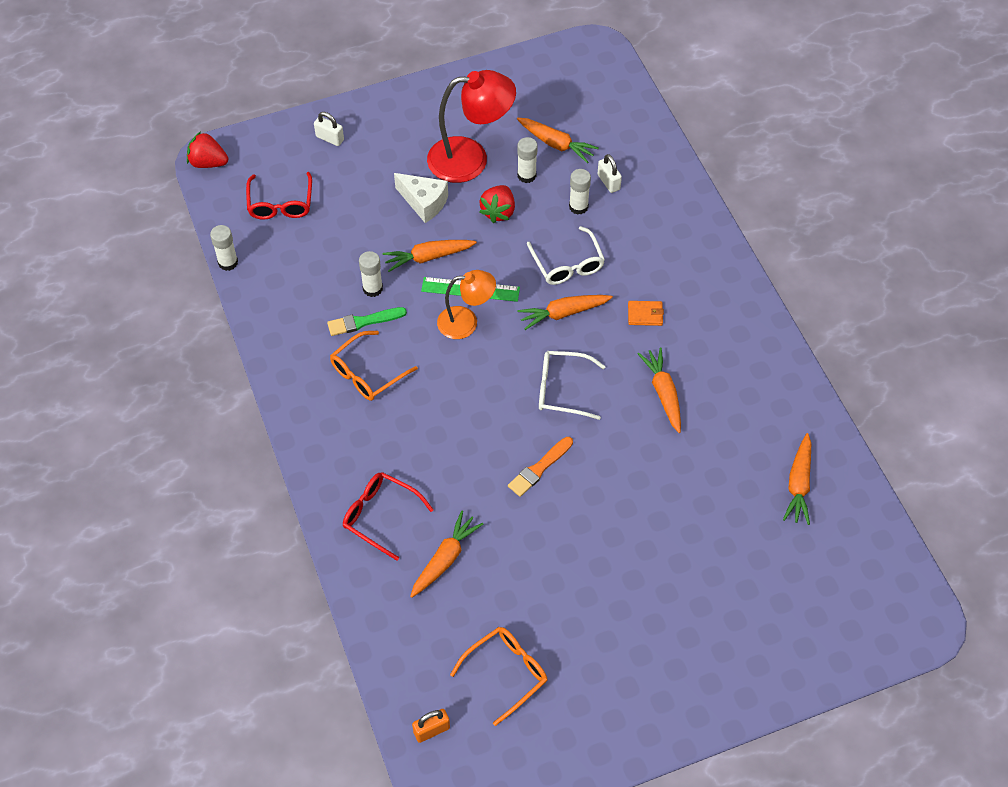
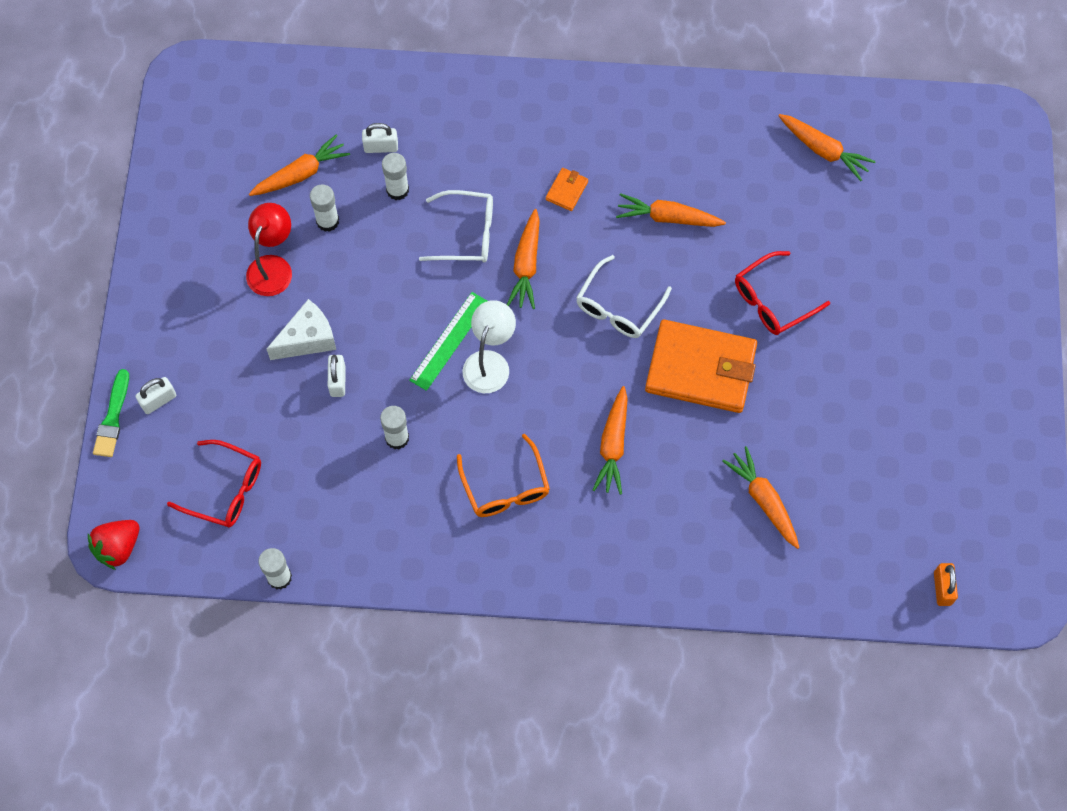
camera: 65 degrees left, 10 degrees up
green brush [327,307,407,336] -> green brush moved to [93,369,129,457]
red glasses [343,472,434,561] -> red glasses moved to [735,251,830,335]
orange carrot [382,240,477,272] -> orange carrot moved to [593,386,628,495]
red lamp [427,70,516,183] -> red lamp [246,203,292,296], size x0.62
orange lamp [437,270,496,339] -> white lamp [463,300,516,393]
orange glasses [450,627,547,726] -> none
red strawberry [479,185,515,223] -> none
orange brush [508,437,573,497] -> orange wallet [645,320,757,413]
none -> white padlock [328,355,346,397]

